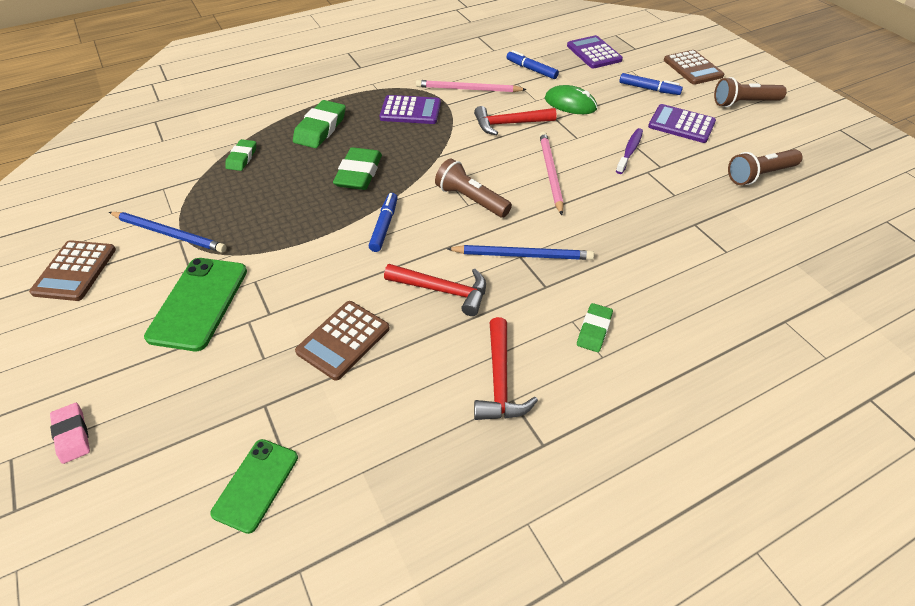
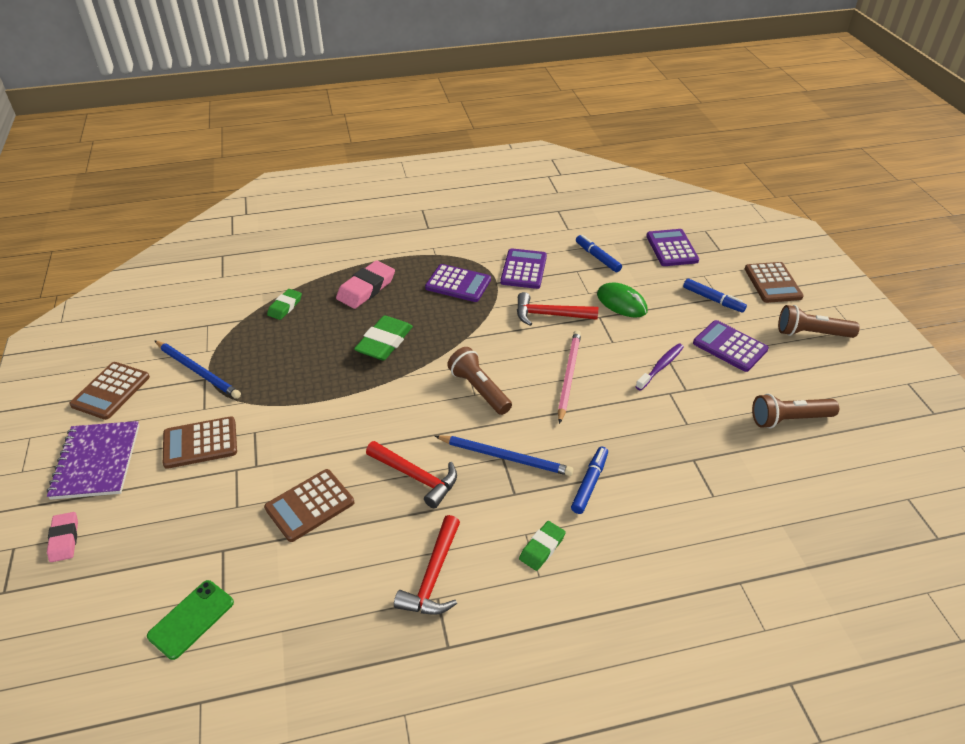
camera: 15 degrees right, 5 degrees down
green phone [144,258,247,351] -> brown calculator [163,416,237,469]
green eraser [293,100,346,148] -> pink eraser [336,261,395,309]
blue marker [369,193,398,252] -> blue marker moved to [571,447,608,514]
pink pencil [416,80,527,92] -> purple calculator [500,248,547,289]
none -> purple notebook [47,421,139,500]

